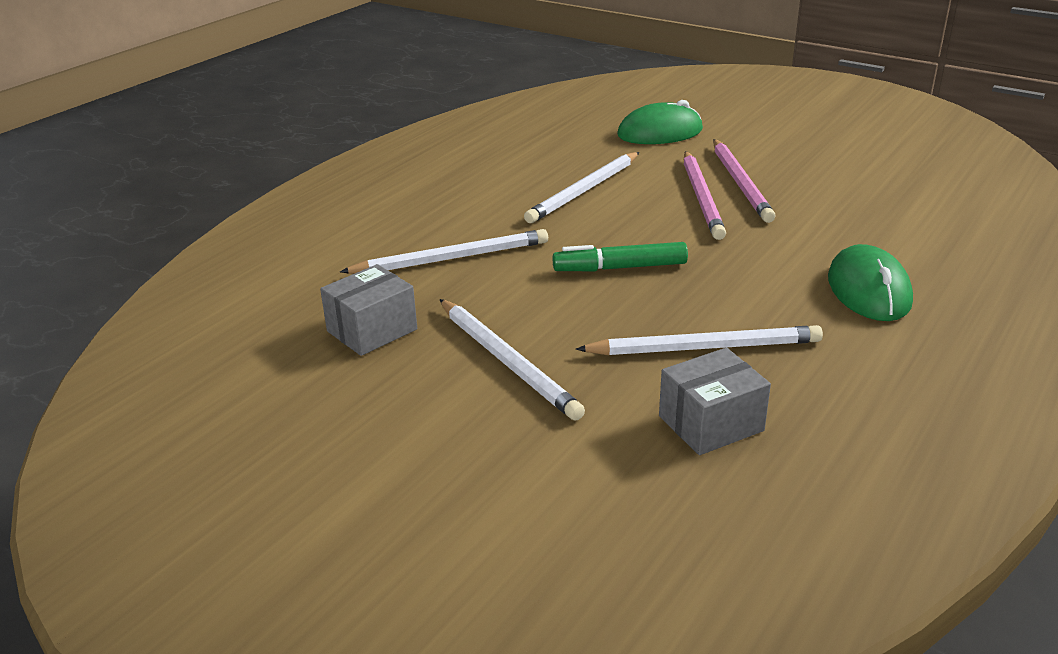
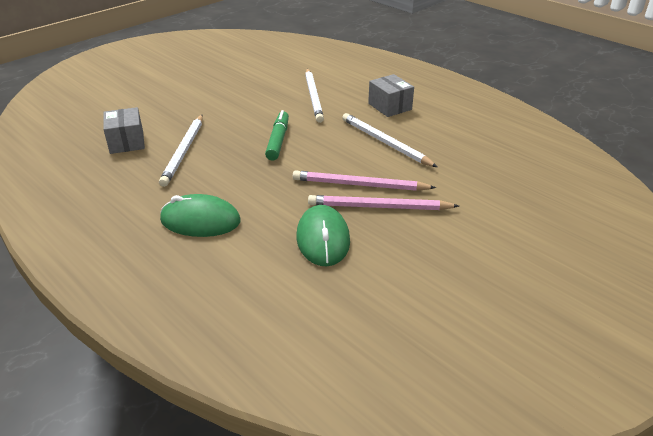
camera: 100 degrees right, 5 degrees up
grey box [320,264,417,356] -> grey box moved to [368,74,414,117]
white pencil [439,299,585,421] -> none
green mouse [617,100,703,144] -> green mouse moved to [296,205,350,266]

